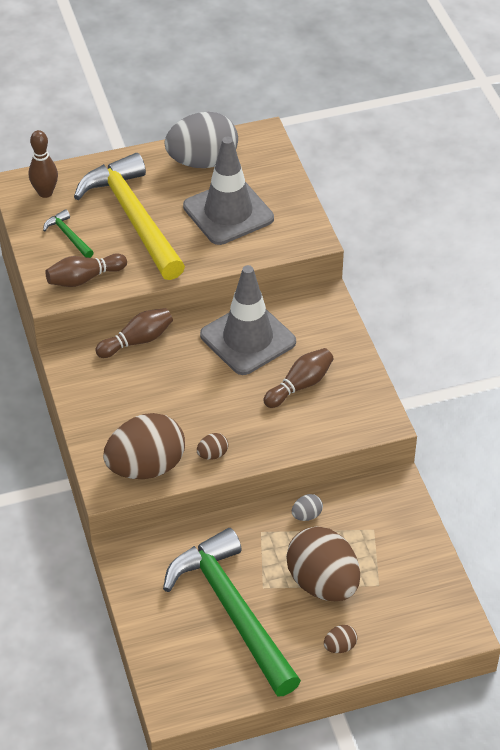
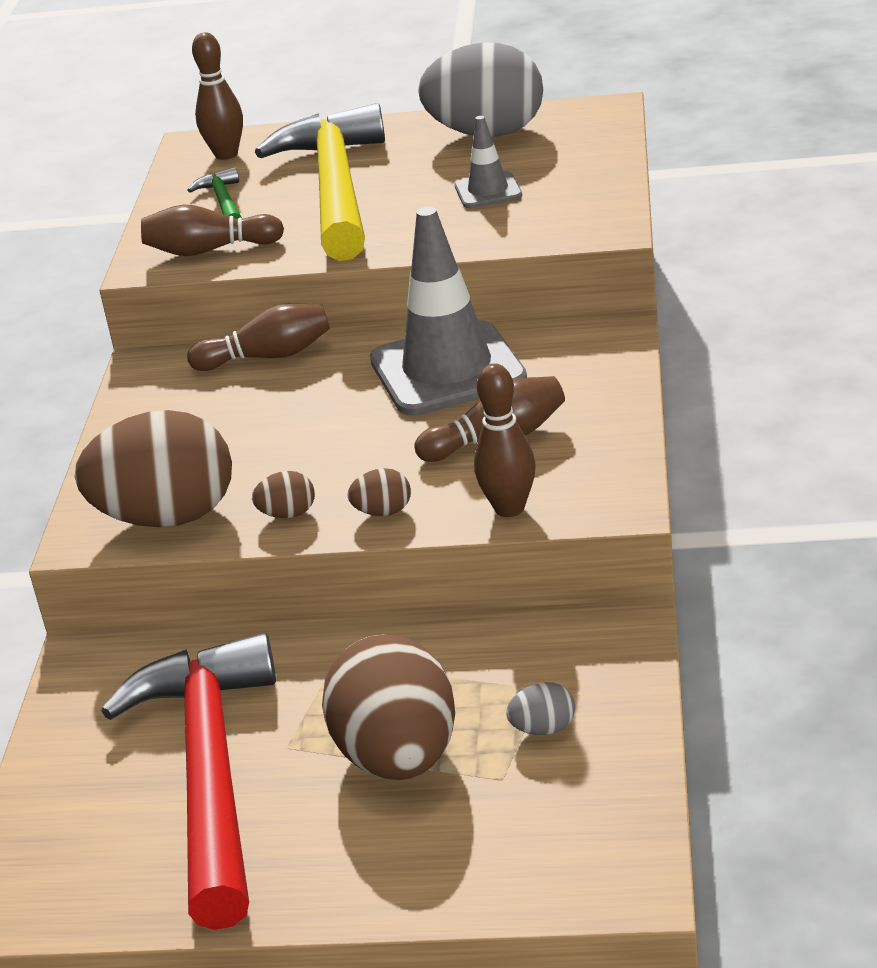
camera: 25 degrees right, 15 degrees down
green hammer [163,528,301,696] -> red hammer [101,633,276,930]
grey traffic cone [183,137,274,245] -> grey traffic cone [455,116,522,208], size x0.49
grey egg [292,494,323,521] -> grey egg moved to [506,682,575,735]
brown egg [324,625,358,653] -> brown egg moved to [347,468,411,516]
none -> brown bowling pin [474,364,536,517]

